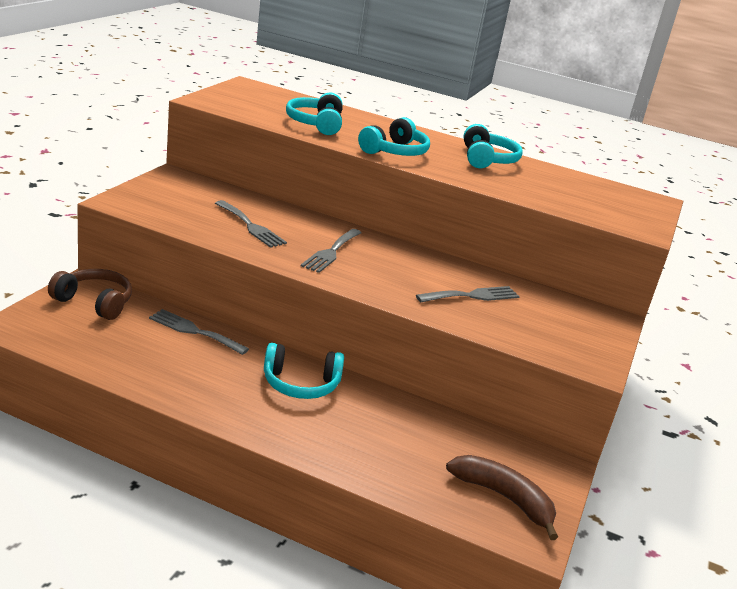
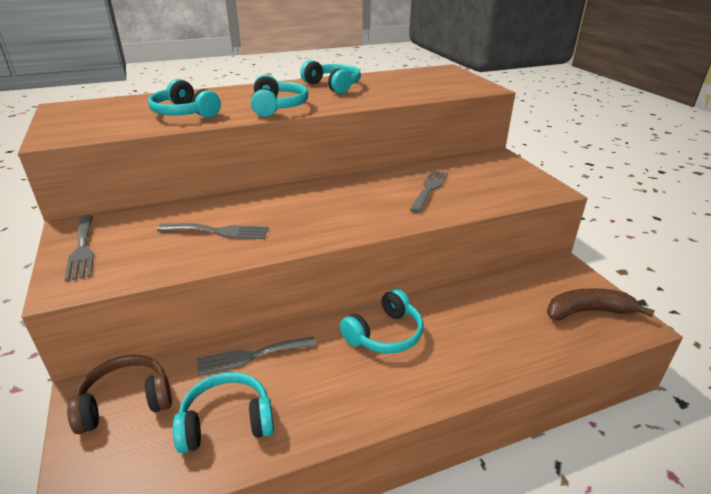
camera: 40 degrees left, 5 degrees up
grey fork [301,229,362,273] -> grey fork moved to [65,215,94,282]
none -> turquoise headphones [173,372,274,453]

